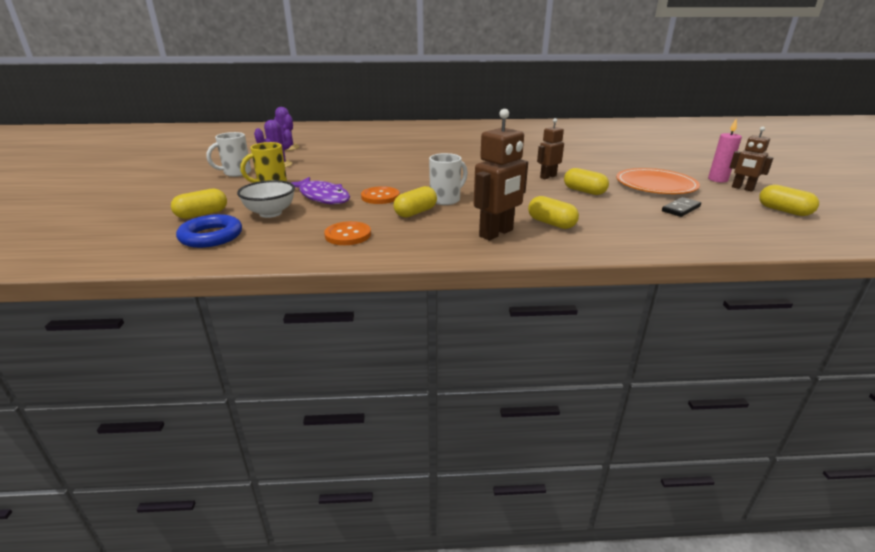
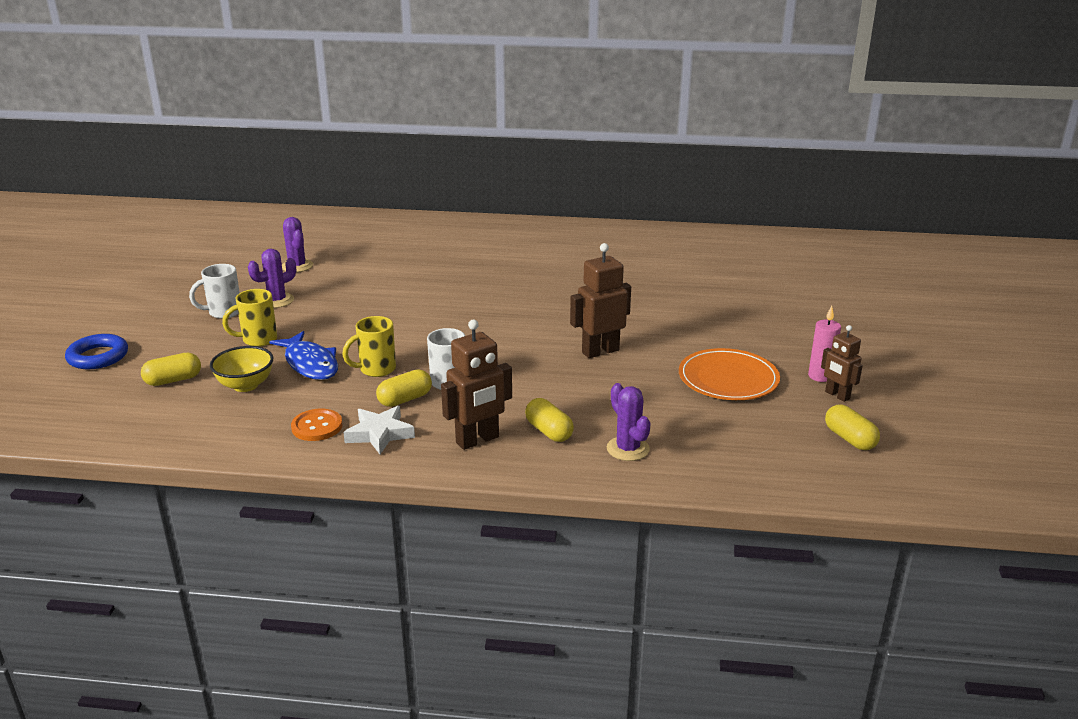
camera: 10 degrees right, 0 degrees up
blue ring [176,214,242,248] -> blue ring moved to [65,334,128,369]
white bowl [237,180,295,218] -> yellow bowl [210,346,274,392]
purple fish [290,177,350,204] -> blue fish [269,331,338,380]
orange button [361,186,400,204] -> yellow mug [342,316,396,377]
brown robot [537,118,564,179] -> brown robot [570,243,631,358], size x1.59
yellow capsule [564,168,609,195] -> none
black domino [662,197,701,217] -> none
none -> white star [343,406,415,454]
none -> purple cactus [607,383,650,461]

